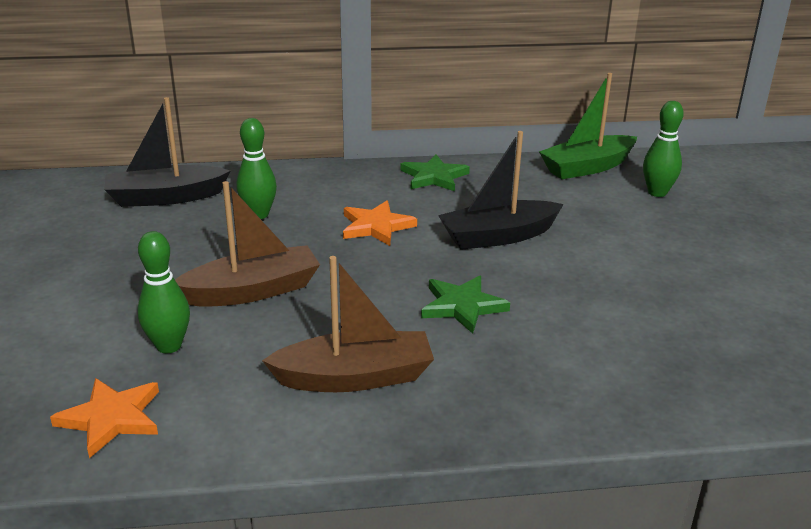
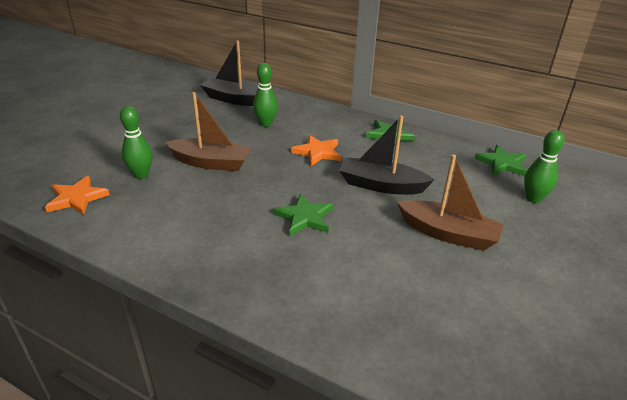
camera: 35 degrees right, 5 degrees up
brown boat [262,256,434,392] -> brown boat moved to [397,154,504,251]
green boat [539,73,637,179] -> green star [474,145,527,176]

